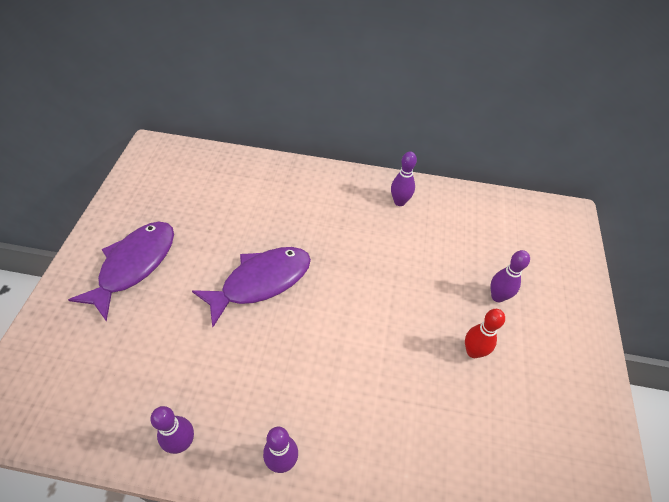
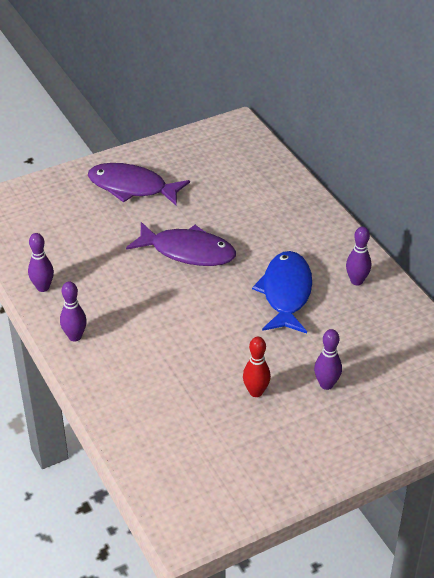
camera: 55 degrees right, 10 degrees down
purple fish [68,222,174,322] -> purple fish turned 150 degrees counterclockwise [88,163,190,206]
none -> blue fish [252,251,312,333]

